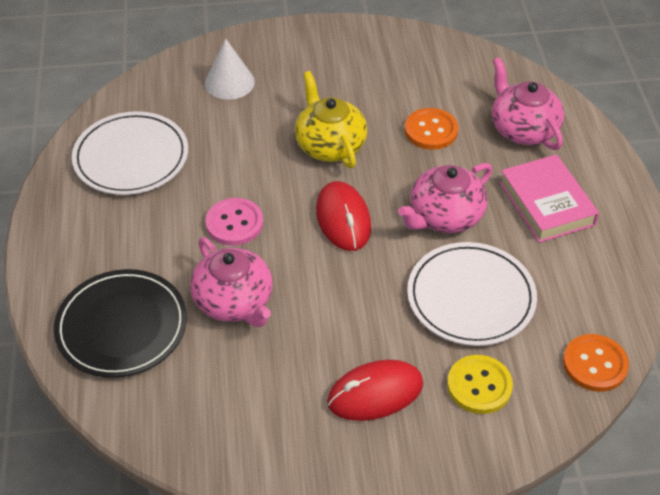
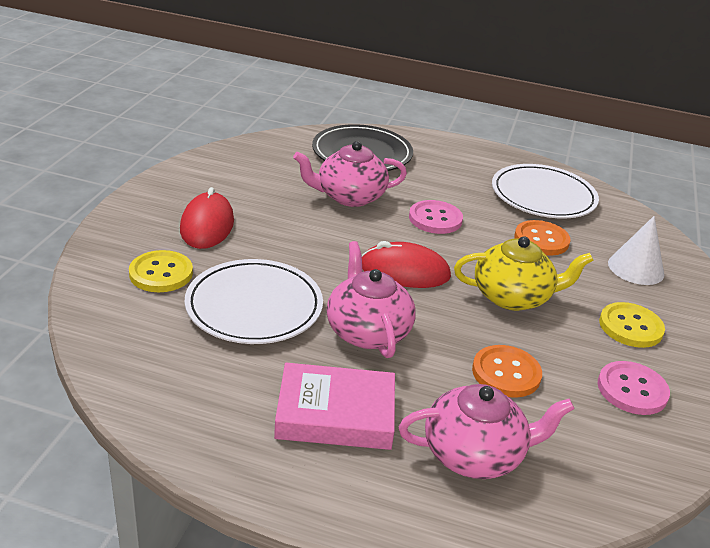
camera: 110 degrees right, 15 degrees down
orange button [563,334,629,392] -> orange button moved to [514,220,571,256]
none -> pink button [598,361,670,415]
none -> yellow button [599,302,665,348]

